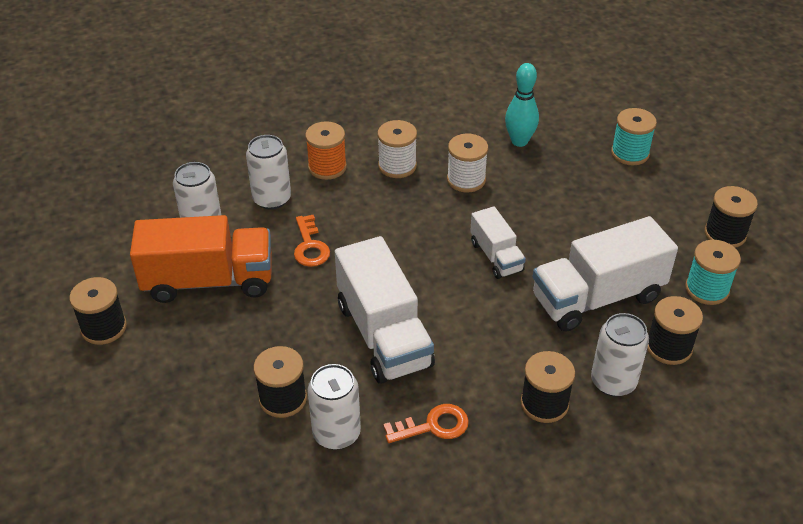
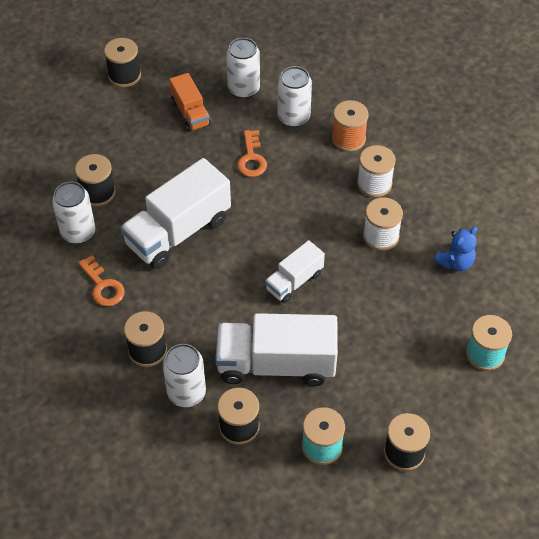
camera: 70 degrees right, 10 degrees up
orange truck [130,215,272,303] -> orange truck [169,73,211,132], size x0.55
orange key [294,215,330,267] -> orange key turned 60 degrees counterclockwise [237,130,267,177]
turquoise bowling pin [505,63,539,147] -> blue teddy bear [434,227,478,271]
white truck [532,216,678,332] -> white truck turned 45 degrees counterclockwise [215,313,338,386]

